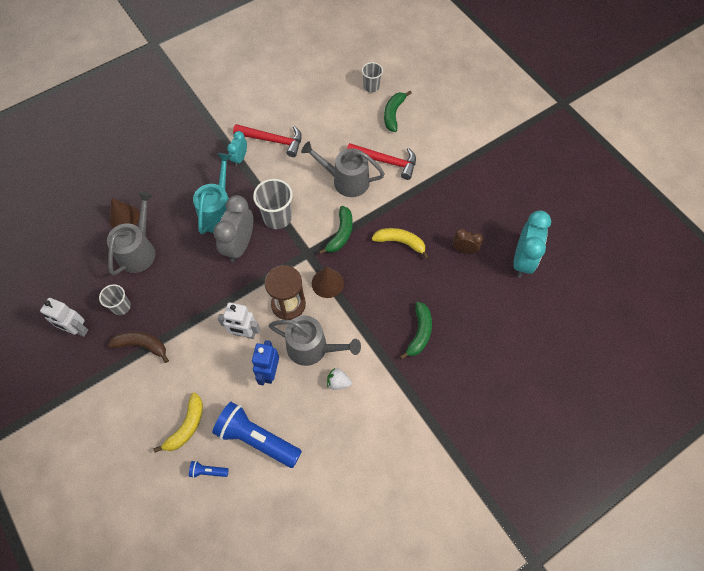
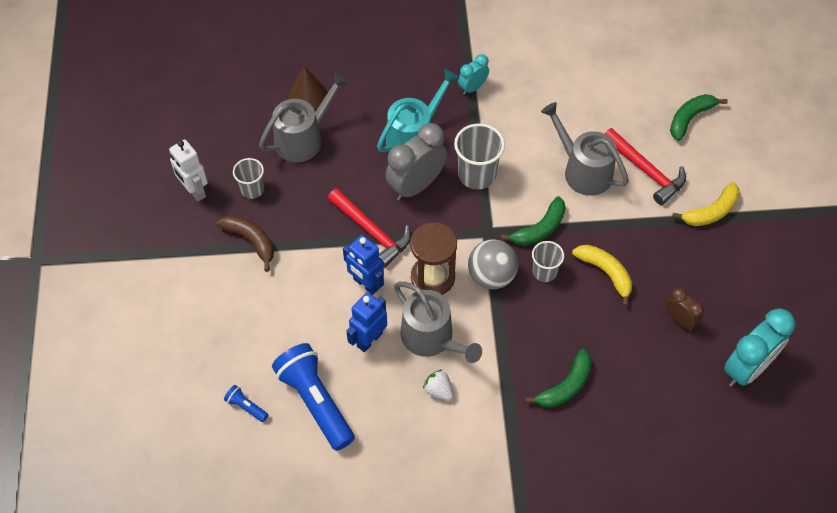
camera: 30 degrees right, 5 degrees down
yellow banana [154,393,203,453] -> yellow banana moved to [672,182,740,226]
white robot [218,302,260,339] -> blue robot [343,235,384,295]
red hammer [233,124,302,157] -> red hammer moved to [328,189,411,268]
brown cone [312,266,344,298] -> grey ball [468,239,518,289]
grey cup [362,62,383,93] -> grey cup moved to [532,241,564,282]

